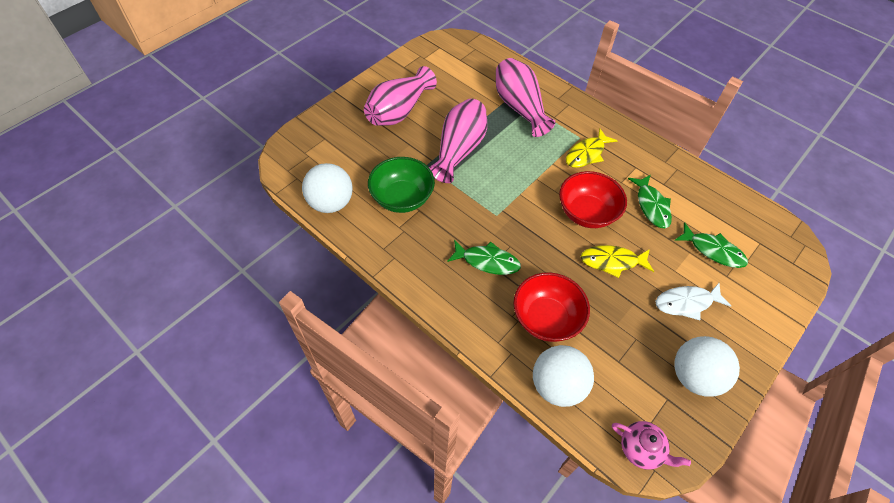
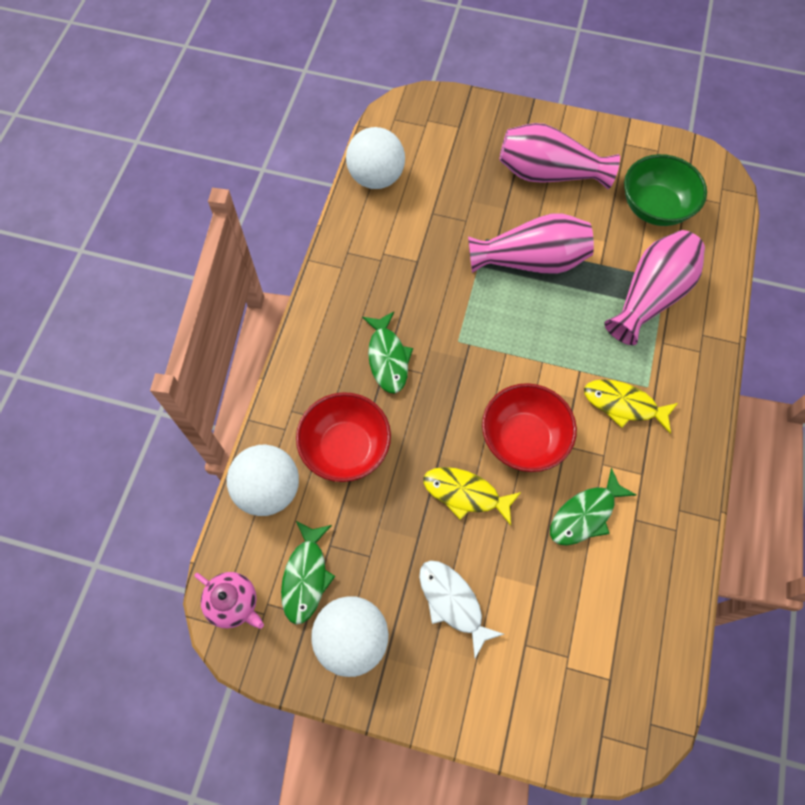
camera: 65 degrees right, 10 degrees up
green bowl [368,157,435,213] -> green bowl moved to [624,154,707,226]
yellow fish [581,245,654,278] -> yellow fish turned 45 degrees counterclockwise [423,467,521,526]
pink teapot [612,421,691,470] -> pink teapot turned 60 degrees counterclockwise [194,572,264,629]
green fish [675,222,748,268] -> green fish moved to [281,521,336,624]

